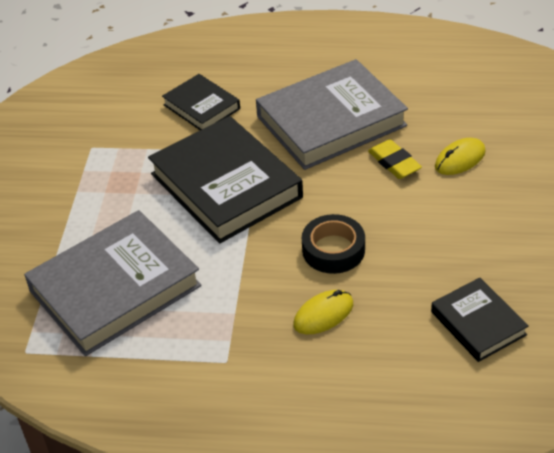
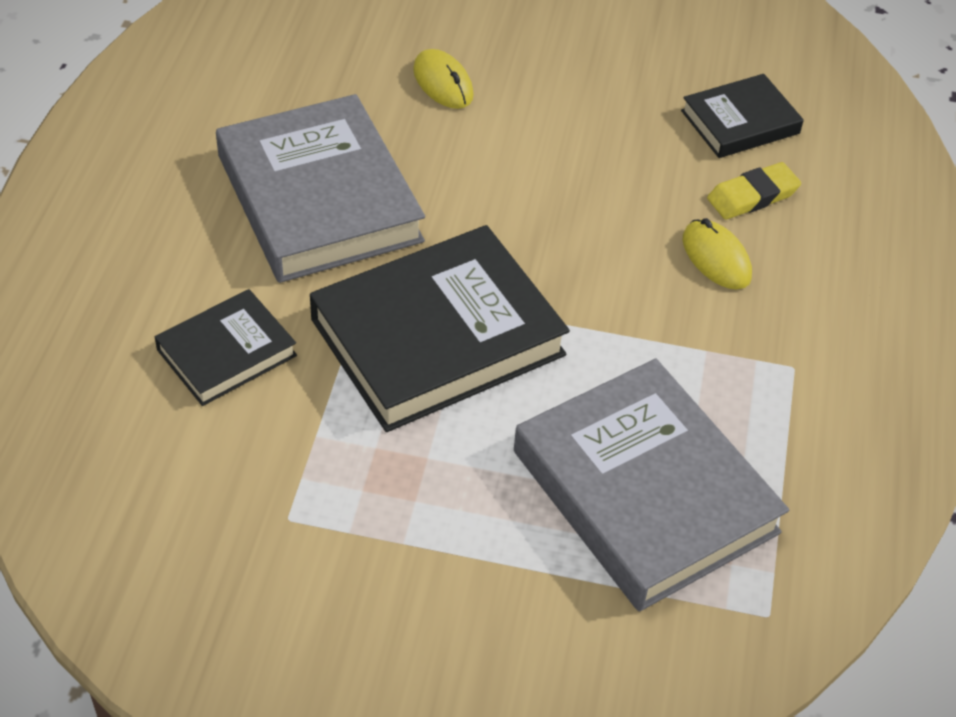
camera: 90 degrees left, 5 degrees up
black tape [302,214,365,274] -> none
yellow eraser [368,139,422,179] -> yellow eraser moved to [707,162,801,220]

